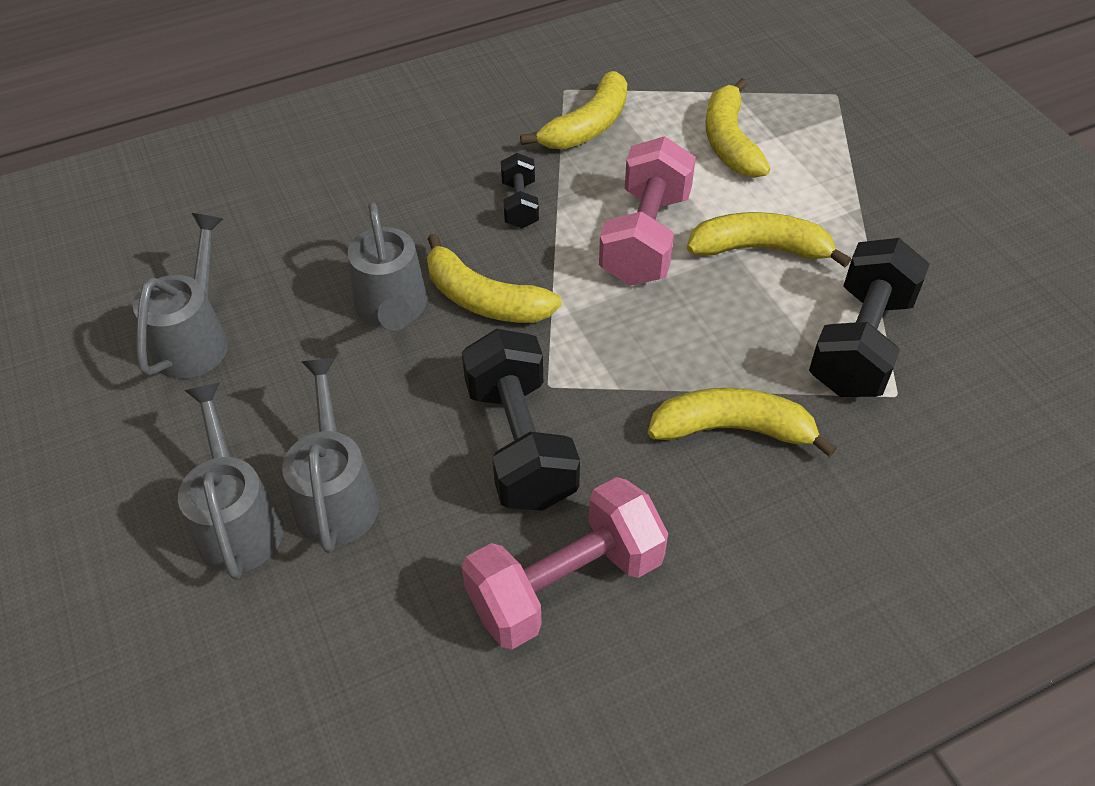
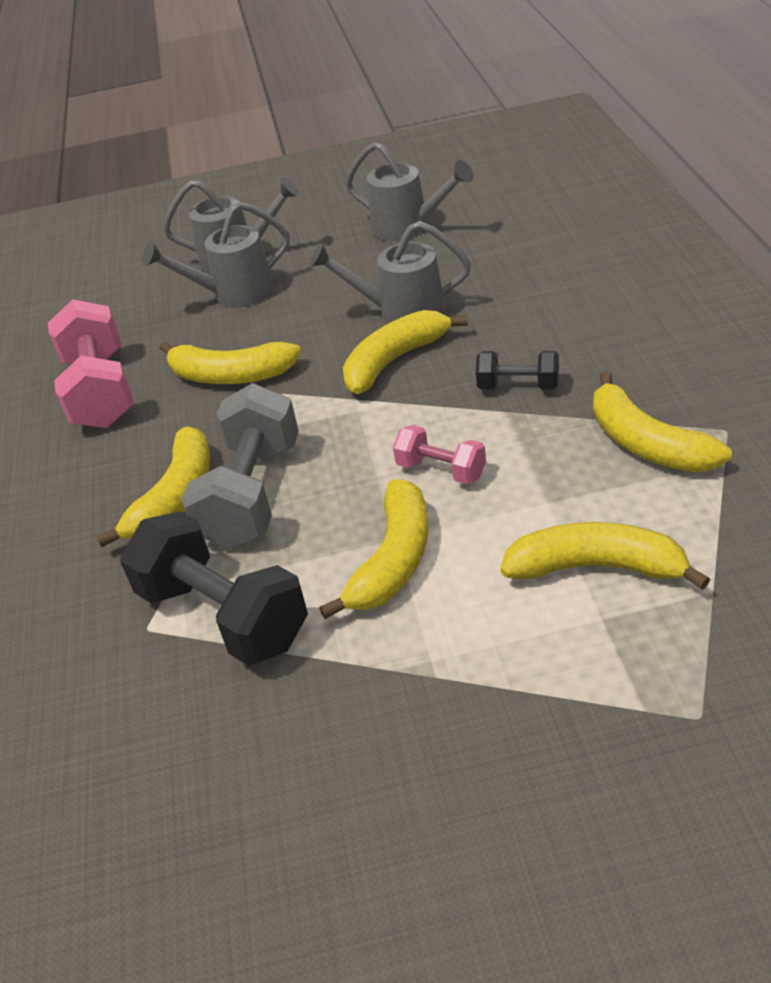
camera: 110 degrees right, 10 degrees down
grey watering can [282,358,379,553] -> grey watering can turned 150 degrees clockwise [142,202,290,307]
black dumbbell [462,329,580,511] -> yellow banana [159,342,301,384]
pink dumbbell [599,136,696,285] -> pink dumbbell [393,425,486,484], size x0.52
none -> grey dumbbell [181,383,299,549]

